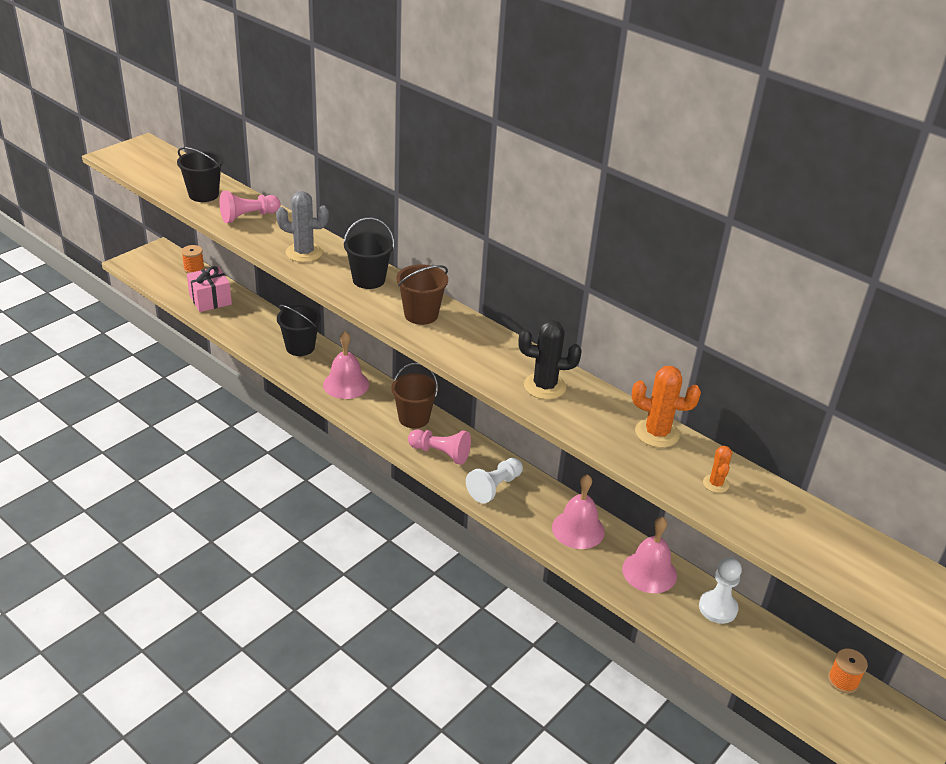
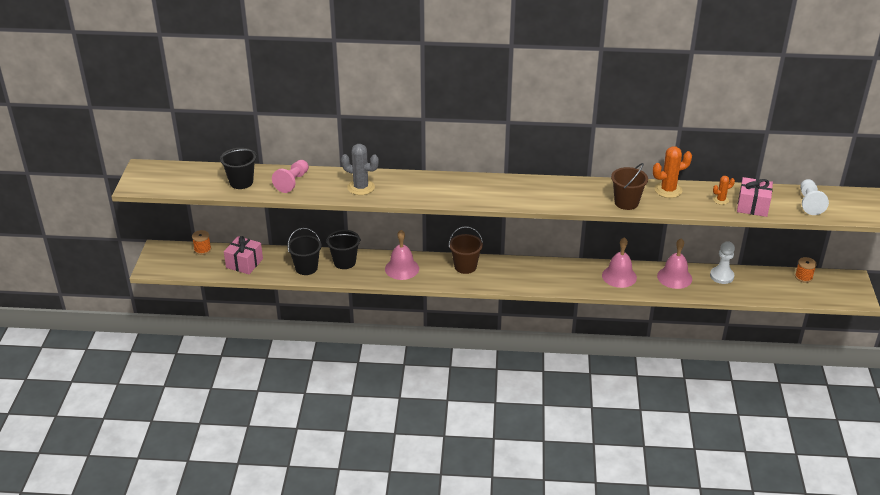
camera: 35 degrees left, 0 degrees up
grey cactus [276,191,329,262] -> grey cactus turned 45 degrees clockwise [341,144,379,195]
black bucket [343,218,394,289] -> black bucket moved to [287,228,322,275]
brown bucket [396,264,448,325] -> brown bucket moved to [611,163,648,210]
pink pawn [408,429,471,465] -> none
white pawn [466,458,523,504] -> white pawn moved to [800,179,829,215]
black cactus [518,320,581,400] -> none
orange cactus [703,446,732,493] -> orange cactus turned 75 degrees counterclockwise [713,176,735,205]
none -> pink gift [737,177,773,217]

